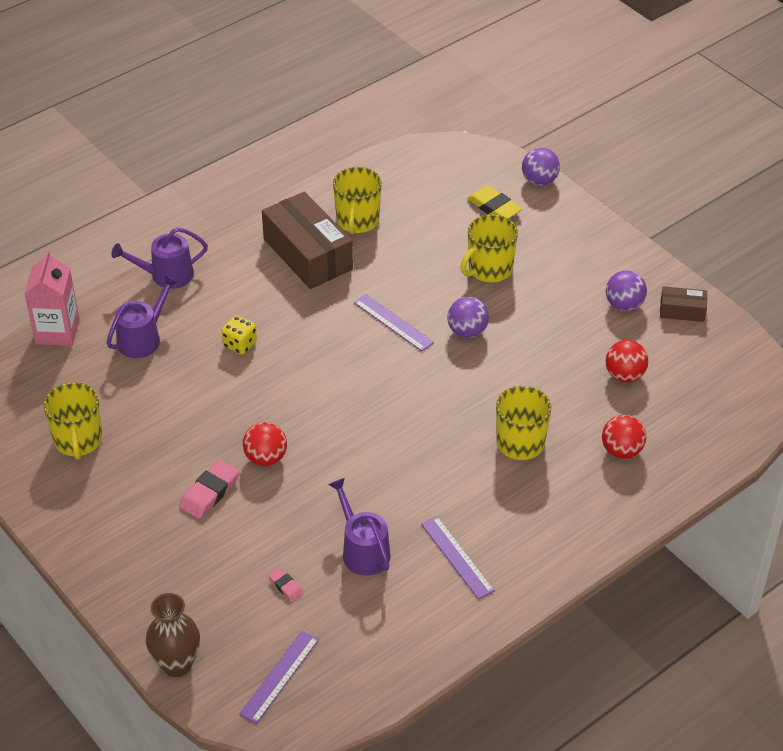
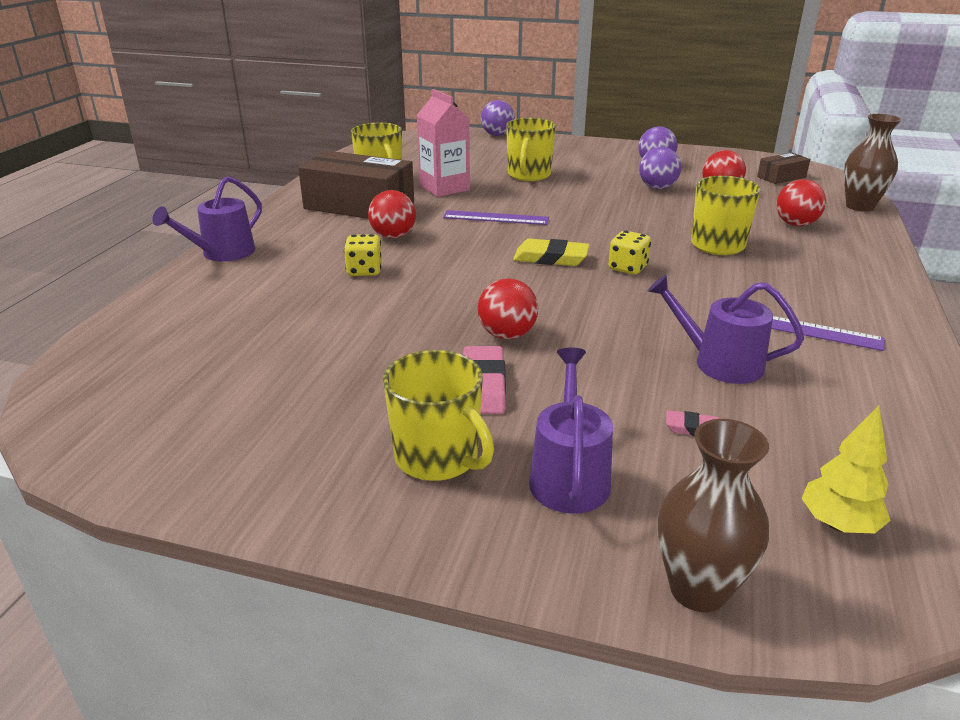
camera: 35 degrees left, 15 degrees down
pink carton [24,251,80,346] -> pink carton moved to [416,89,470,197]
yellow mug [43,382,102,460] -> yellow mug moved to [383,350,494,481]
purple watering can [106,274,178,358] -> purple watering can moved to [529,347,613,514]
purple ruler [239,630,319,724] -> yellow tree [801,405,891,533]
purple ball [447,297,489,338] -> purple ball moved to [639,147,681,189]
yellow eraser [467,185,522,219] -> yellow eraser moved to [513,238,590,266]
brown box [660,286,707,322] -> brown box moved to [757,152,810,184]
none -> red ball [368,190,416,238]
none -> yellow dice [608,231,651,275]
none -> brown vase [844,114,902,212]

